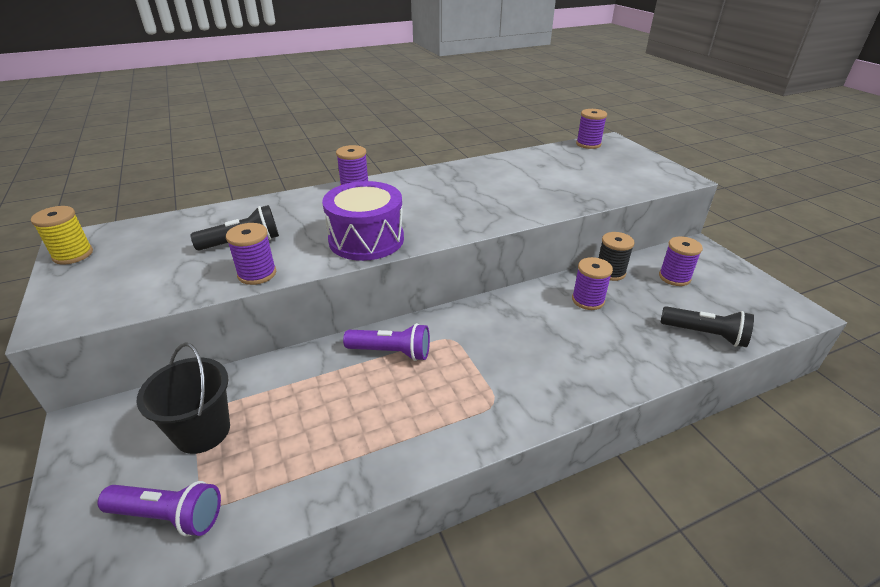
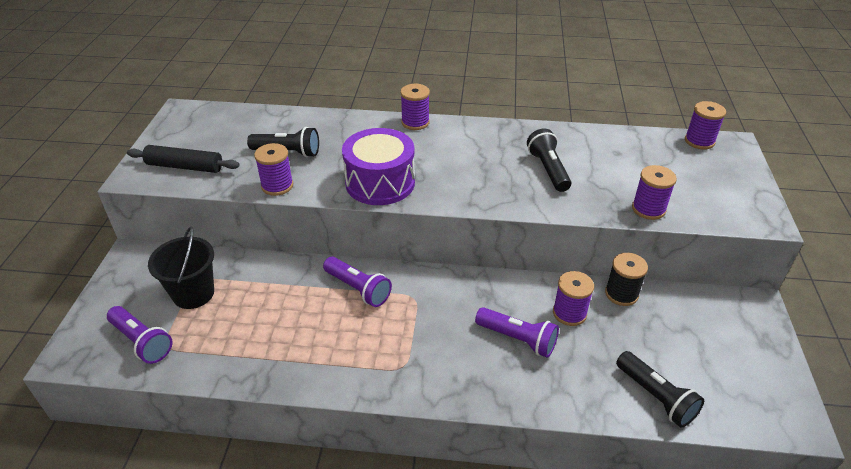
camera: 30 degrees right, 5 degrees up
yellow spool [31,206,93,265] -> none
purple spool [659,236,703,286] -> purple spool moved to [632,165,677,220]
none -> black rolling pin [127,145,240,173]
none -> purple flashlight [475,307,559,358]
none -> black flashlight [527,128,572,192]

